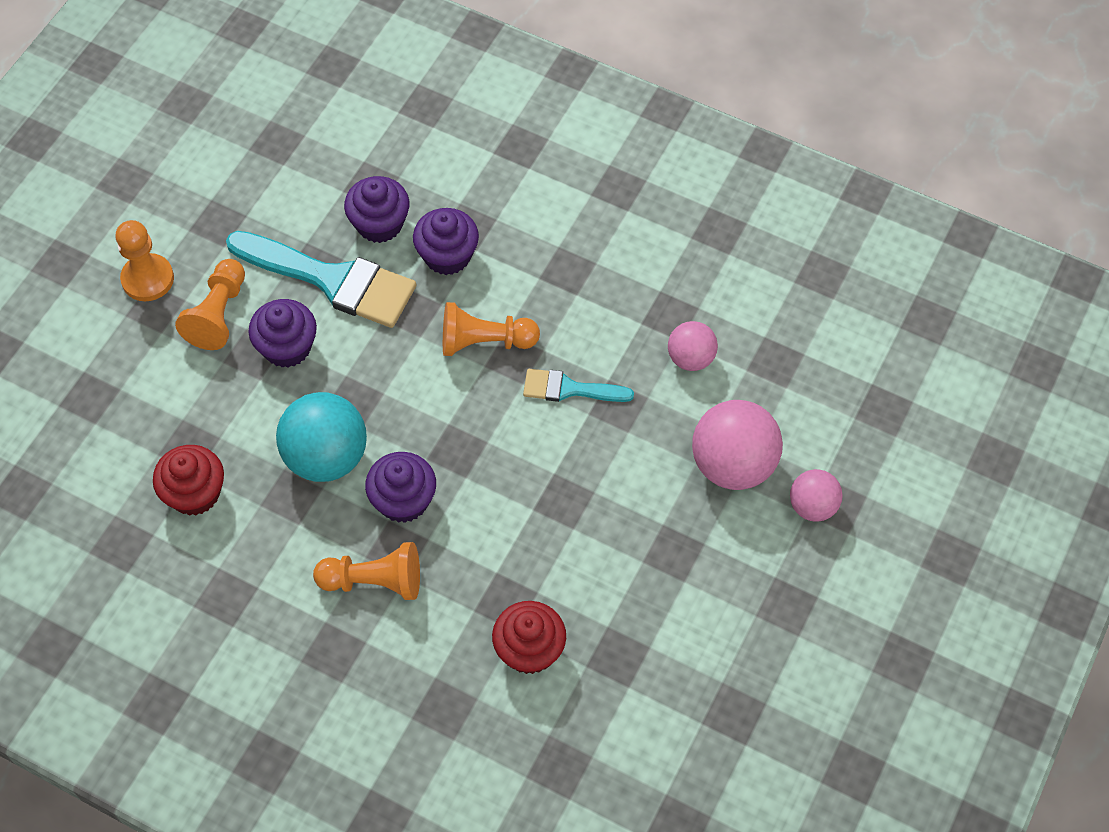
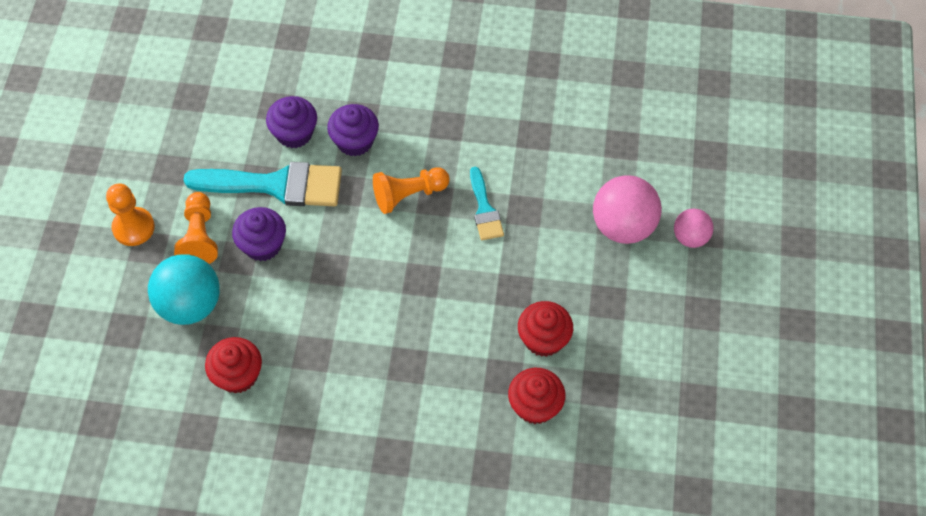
camera: 20 degrees left, 0 degrees up
turquoise ball [276,392,367,482] -> turquoise ball moved to [148,254,220,325]
orange pawn [313,542,420,600] -> none
purple cupcake [365,452,436,523] -> none
turquoise brush [523,369,634,402] -> turquoise brush turned 90 degrees counterclockwise [470,167,504,240]
pink ball [668,321,718,371] -> none
none -> red cupcake [518,301,573,357]

